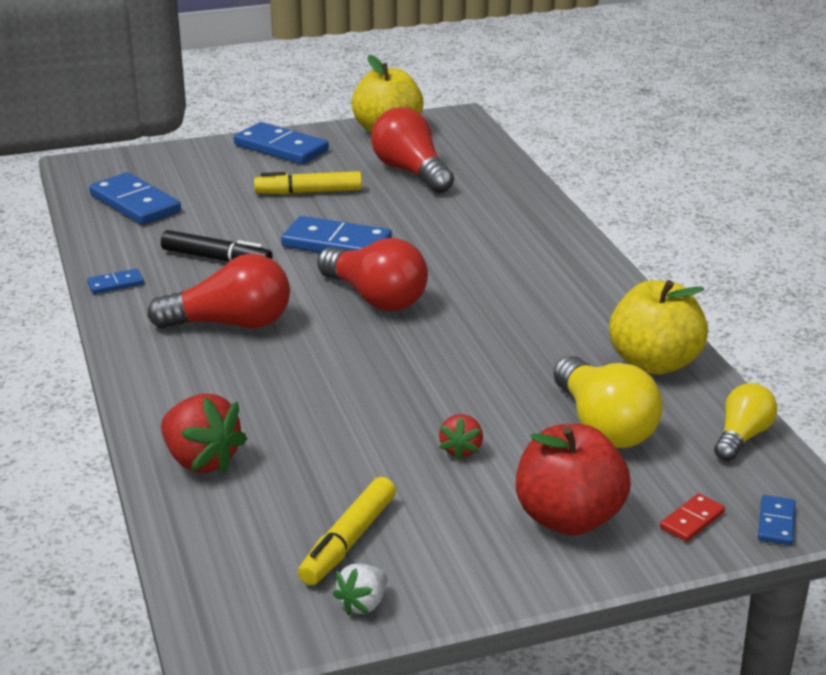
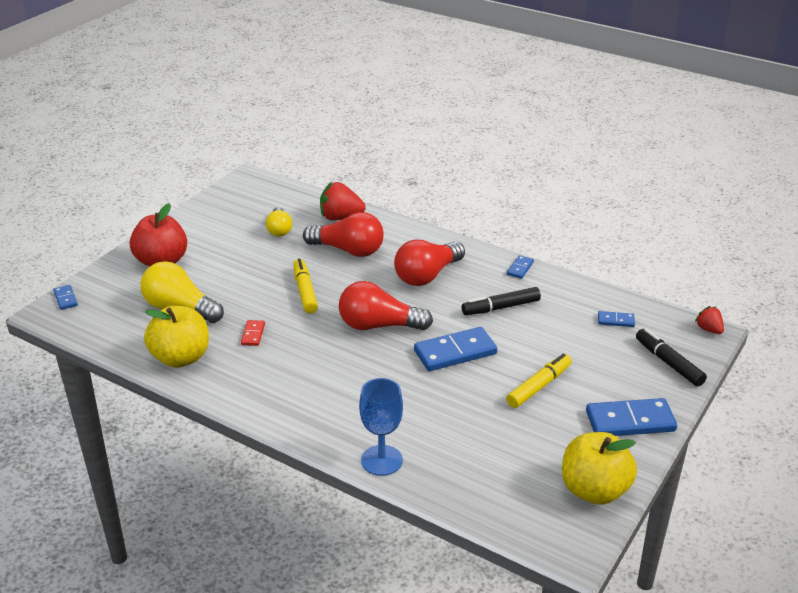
camera: 140 degrees right, 5 degrees up
blue domino [89,172,181,225] -> blue domino [598,311,635,327], size x0.49
yellow marker [298,477,396,585] -> yellow marker moved to [293,258,318,313]
white strawberry [333,564,387,616] -> none
red light bulb [371,107,454,193] -> red light bulb moved to [303,212,384,257]
red strawberry [439,414,483,461] -> red strawberry moved to [695,306,724,334]
red domino [660,493,725,542] -> red domino moved to [241,320,265,346]
yellow light bulb [714,383,777,461] -> yellow light bulb moved to [266,207,292,236]
none -> blue goblet [359,378,403,476]
none -> black marker [636,328,707,386]

